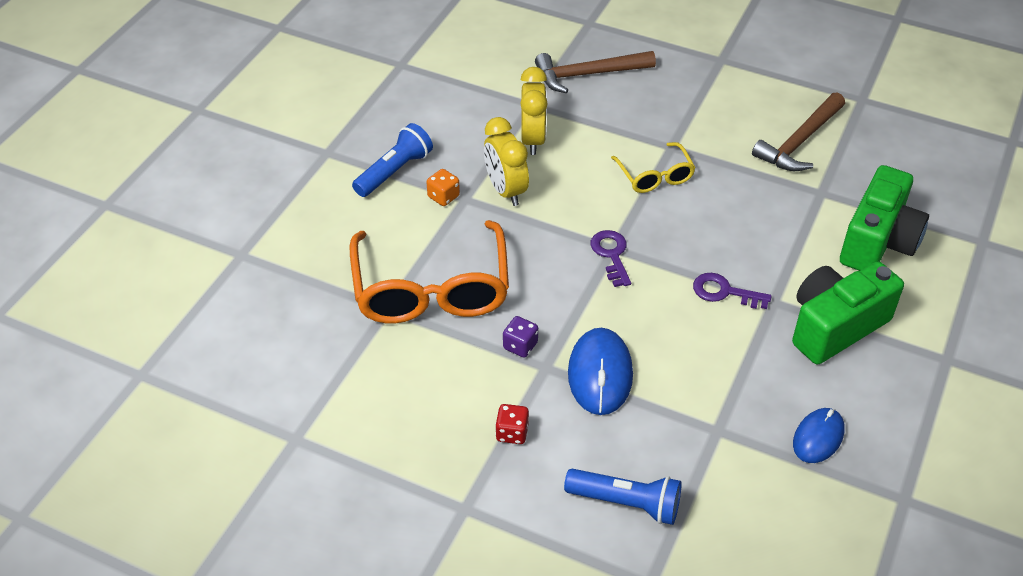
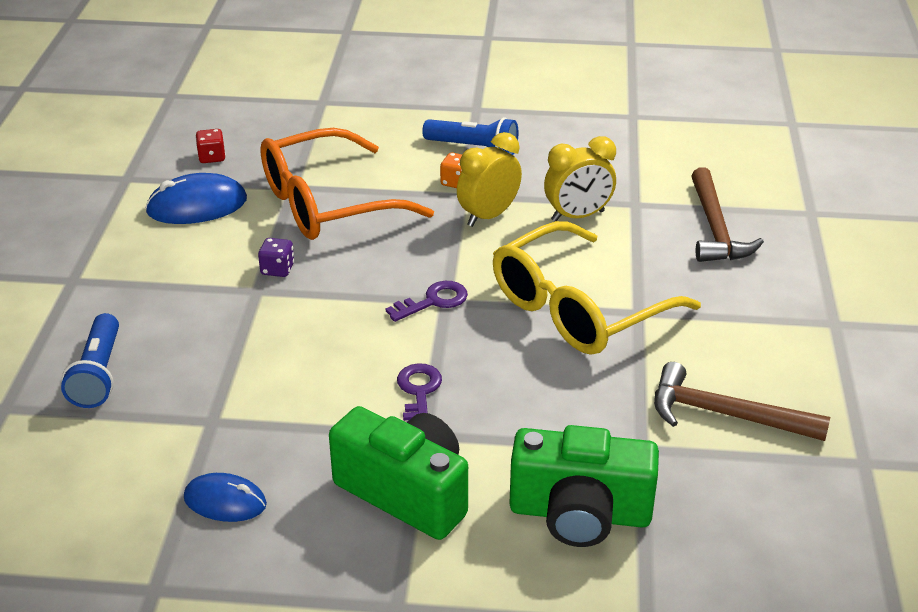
camera: 70 degrees right, 10 degrees down
red dice [495,404,529,444] -> red dice moved to [196,129,226,163]
brown hammer [535,51,656,93] -> brown hammer turned 150 degrees counterclockwise [691,167,764,262]
blue mouse [568,328,633,415] -> blue mouse moved to [145,173,247,224]
yellow glasses [611,142,696,193] -> yellow glasses [493,221,701,355], size x1.98

